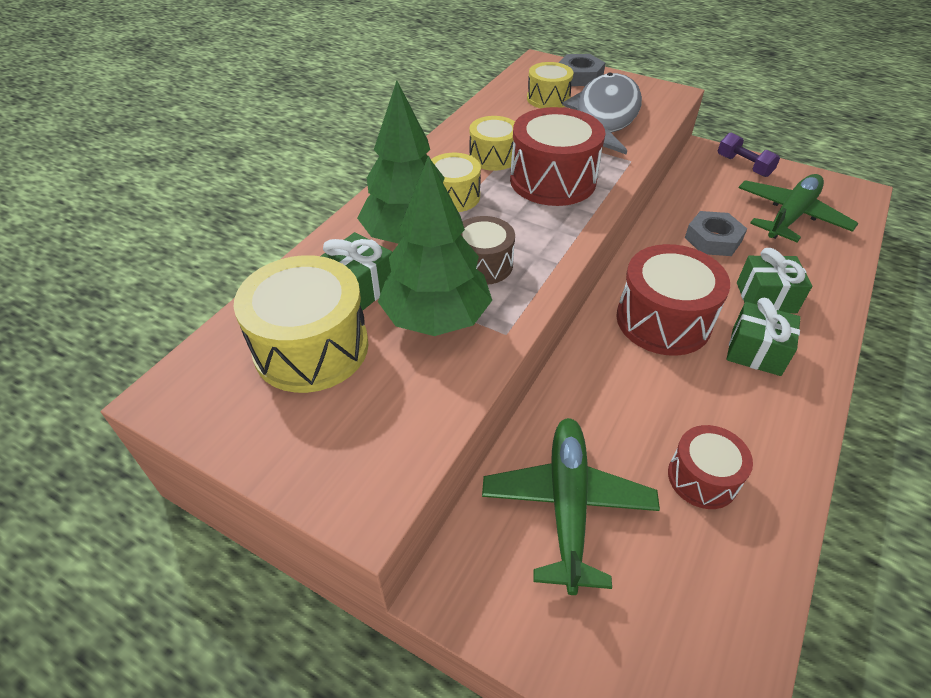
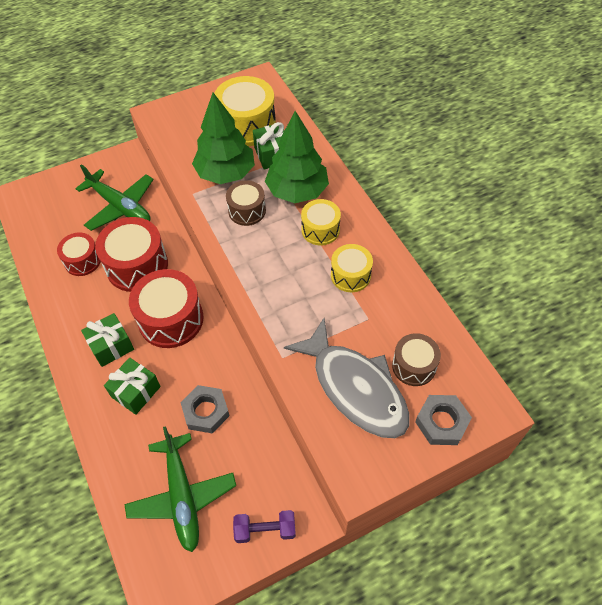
camera: 125 degrees right, 10 degrees up
red drum [510,107,605,206] -> red drum moved to [95,217,168,292]
yellow drum [527,62,573,108] -> brown drum [392,333,441,386]

